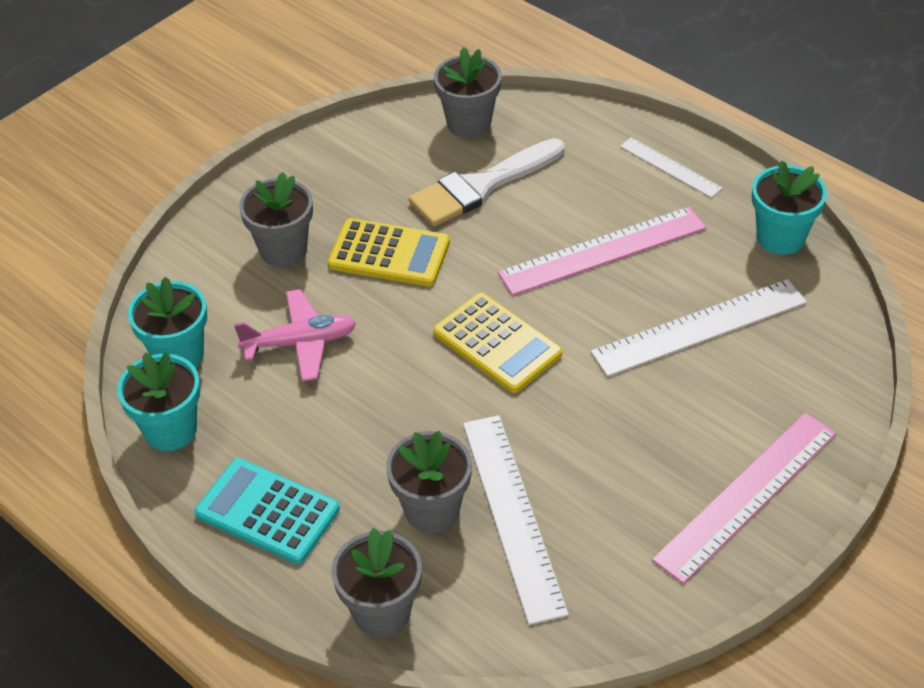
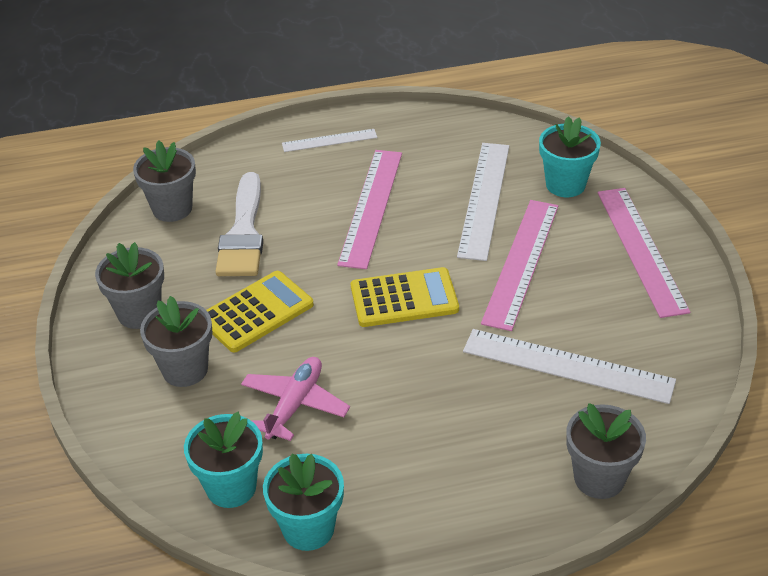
camera: 55 degrees left, 5 degrees down
turquoise calculator [195,458,340,564] -> none
grey flower pot [386,431,472,533] -> grey flower pot moved to [95,242,164,329]
turquoise flower pot [752,161,827,255] -> turquoise flower pot moved to [539,116,601,197]
none -> pink ruler [481,200,558,331]

